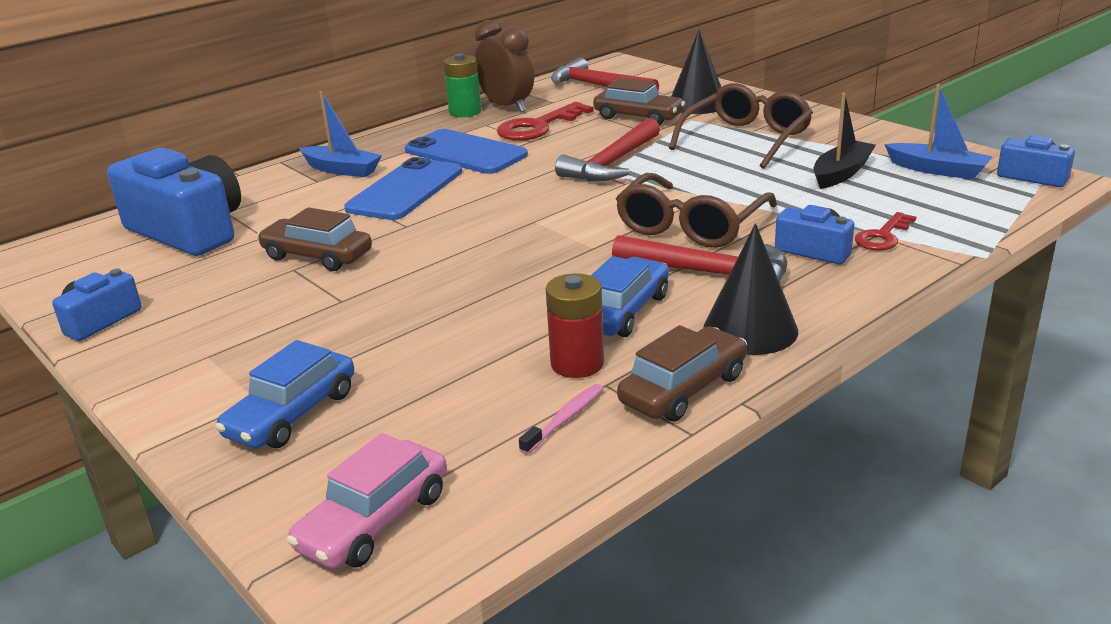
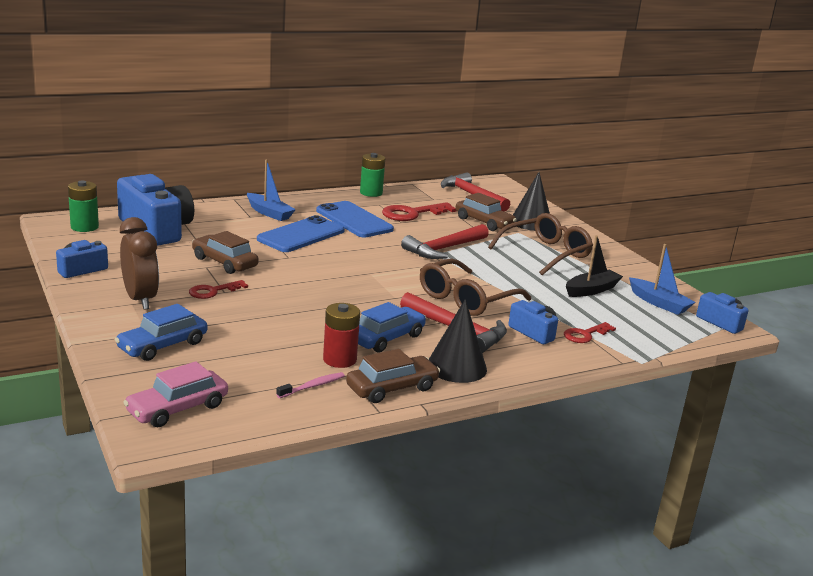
camera: 10 degrees right, 5 degrees down
brown clock [475,20,534,112] -> brown clock moved to [120,217,159,310]
none -> green battery [68,181,99,232]
none -> red key [189,280,248,299]

